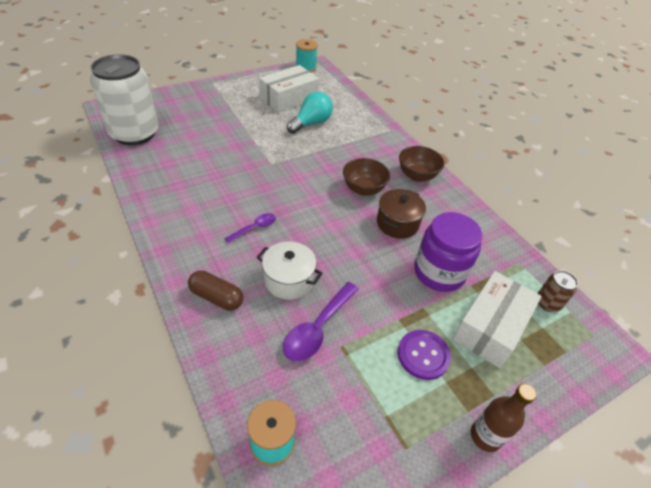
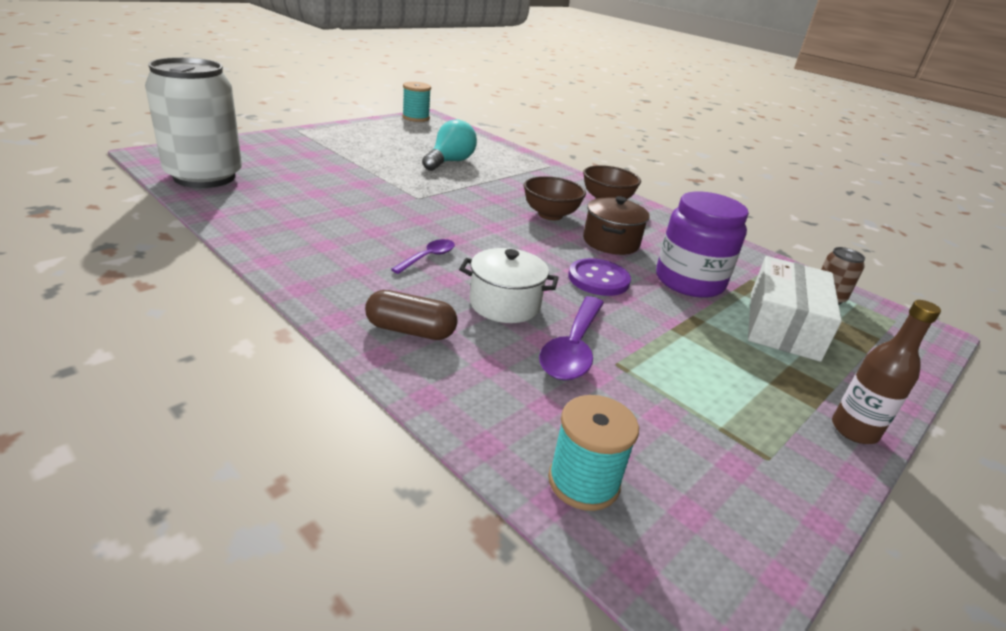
camera: 15 degrees left, 15 degrees down
white box [259,65,319,113] -> none
purple button [398,330,451,380] -> purple button moved to [568,258,631,296]

